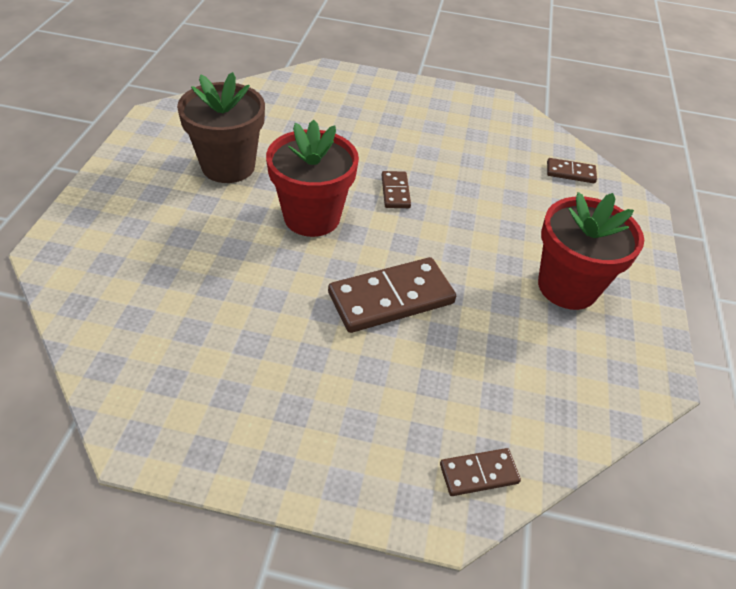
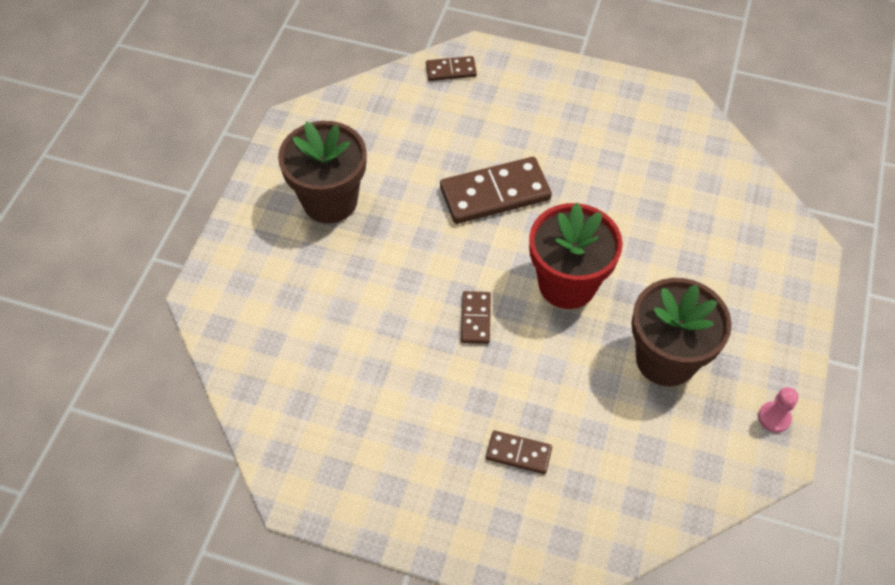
camera: 170 degrees left, 10 degrees up
red flower pot [538,192,644,310] -> brown flower pot [278,121,367,223]
brown domino [547,158,597,183] -> brown domino moved to [486,431,552,474]
none -> pink pawn [758,387,798,433]

